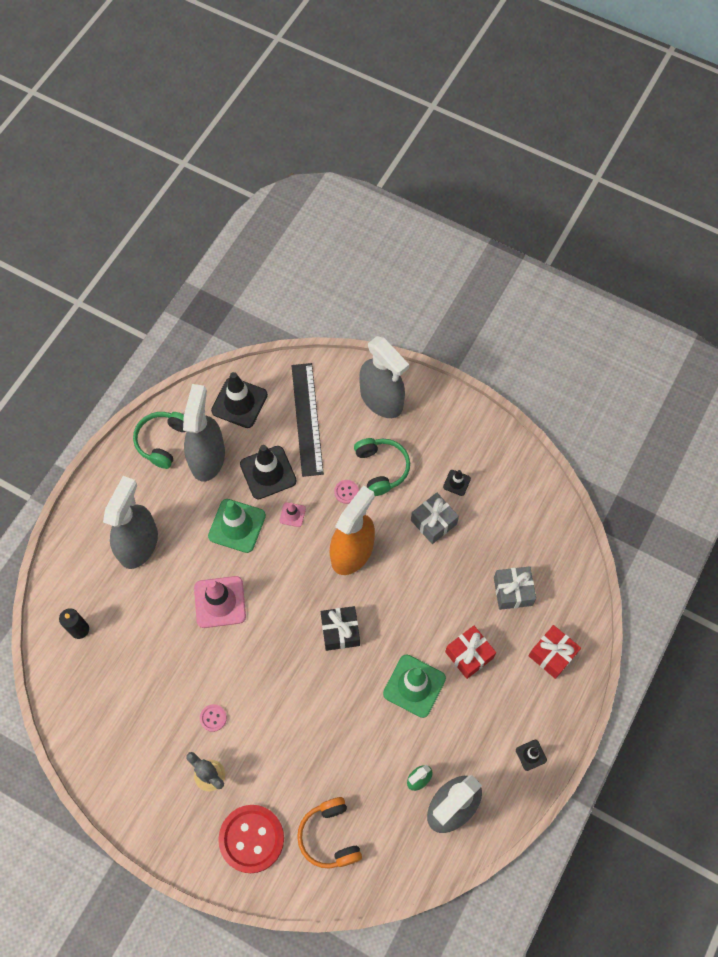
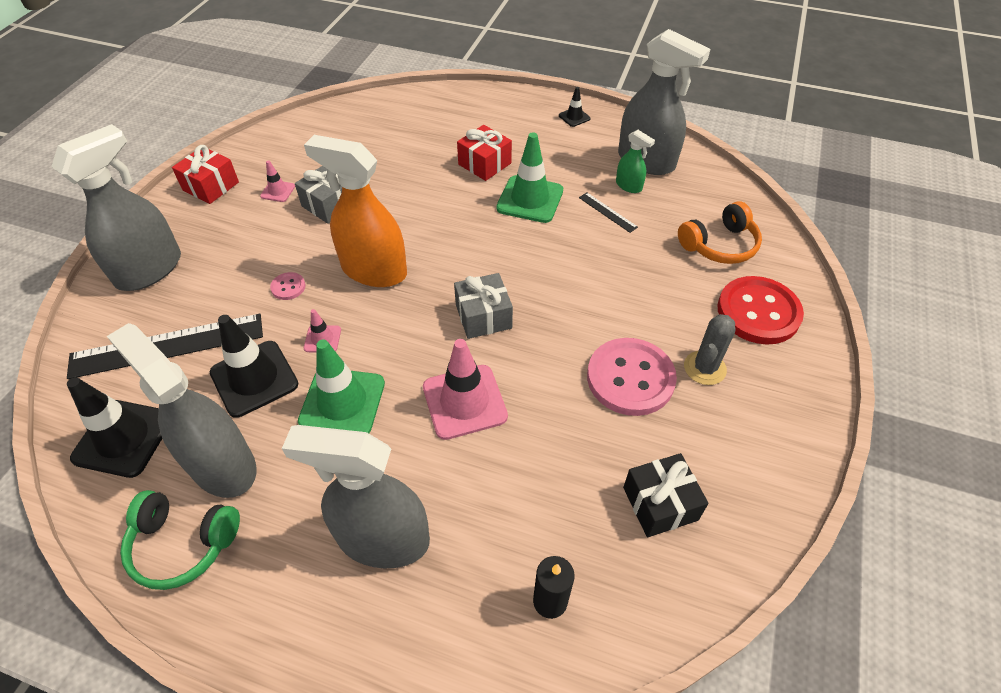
camera: 100 degrees left, 15 degrees down
grey spray bottle [183,384,225,481] -> grey spray bottle turned 45 degrees clockwise [107,323,256,498]
pink button [200,704,227,732] -> pink button [587,338,677,416], size x2.33
black gift [321,606,360,651] -> black gift moved to [623,453,709,537]
green headphones [354,438,410,496] -> none
black traffic cone [443,470,471,496] -> pink traffic cone [260,160,295,202]
grey gift [494,566,536,610] -> grey gift moved to [454,273,513,339]
red gift [528,625,581,679] -> red gift moved to [172,145,239,204]
none -> black ruler [579,192,638,233]

